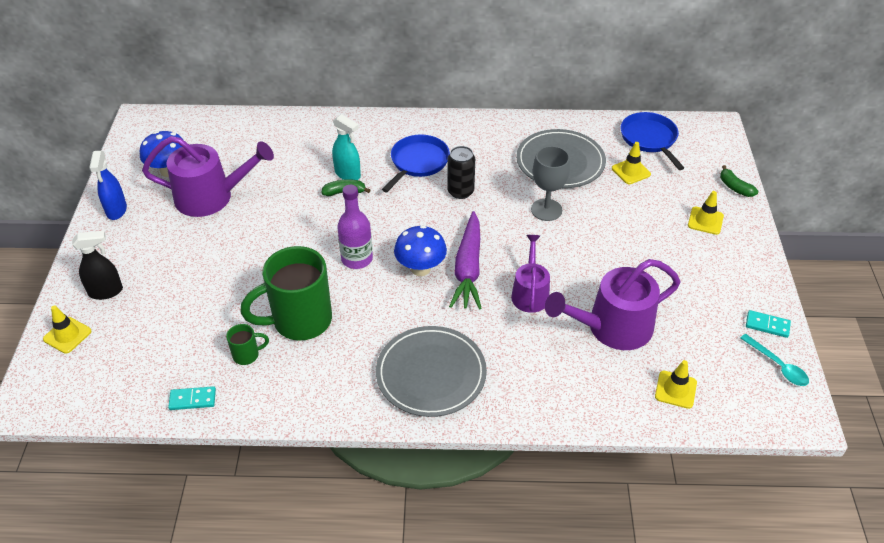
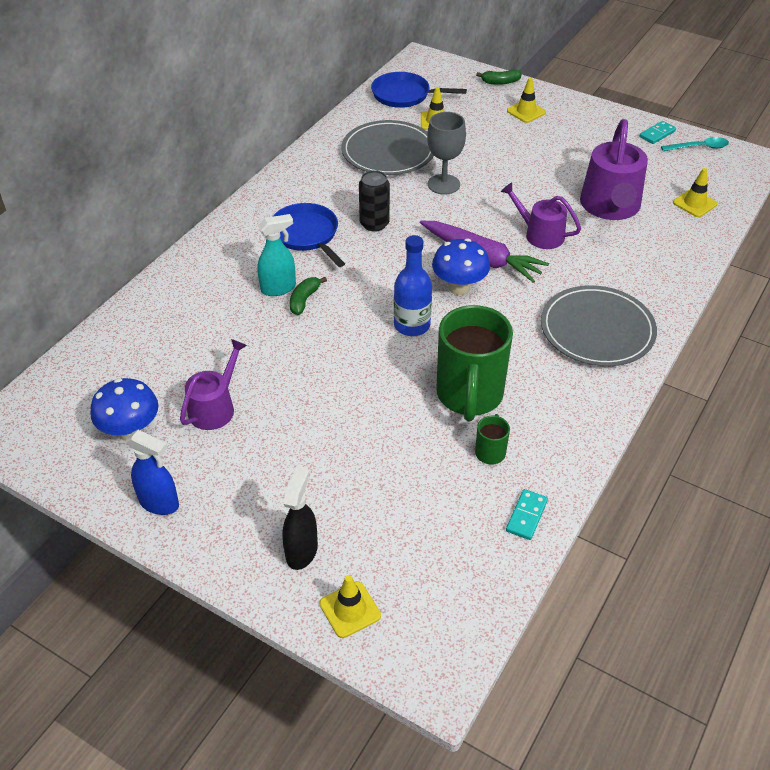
camera: 60 degrees left, 0 degrees up
purple watering can [142,136,274,217] -> purple watering can [180,339,247,430], size x0.61
purple bottle [337,185,373,269] -> blue bottle [394,235,432,336]

